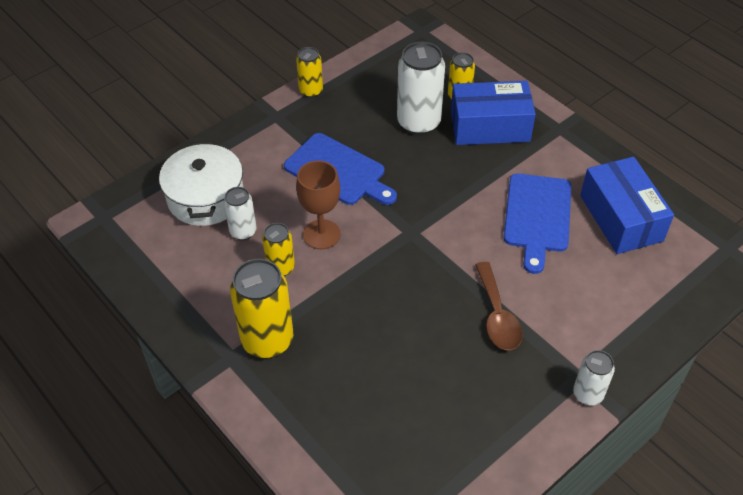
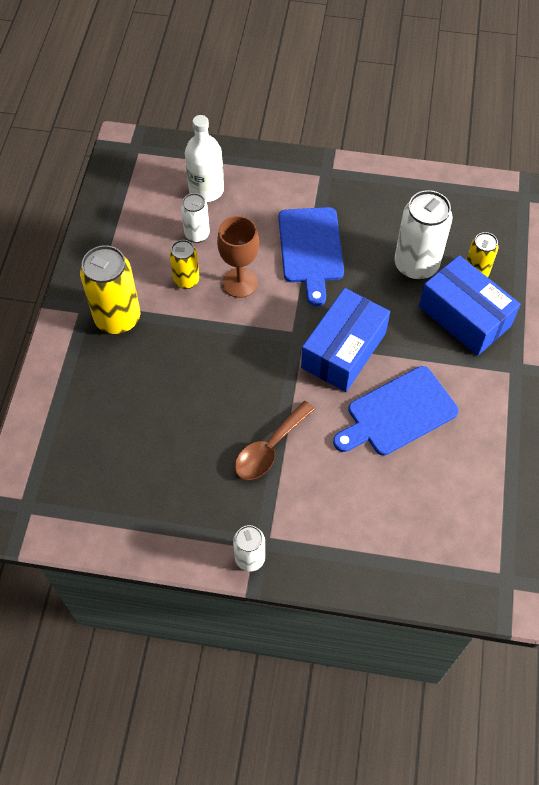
camera: 50 degrees right, 10 degrees up
white pot [159,141,244,226] -> white bottle [185,115,224,202]
yellow can [296,47,323,98] -> none
blue box [580,156,674,254] -> blue box moved to [301,288,390,392]

